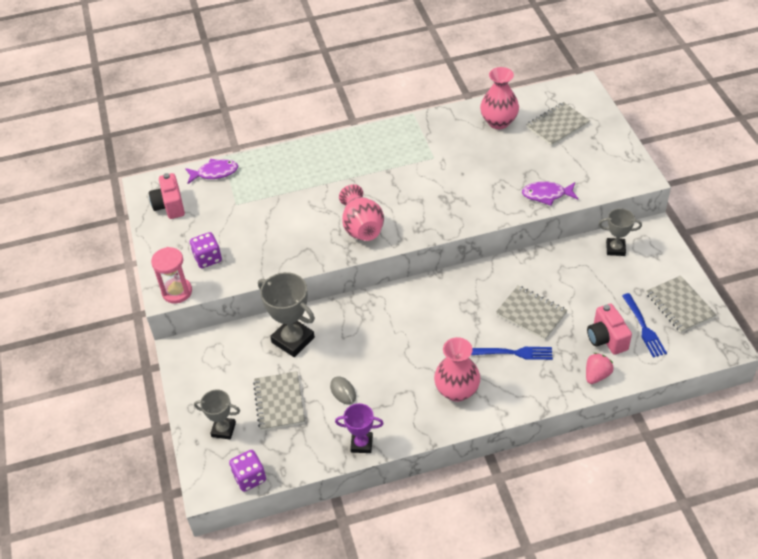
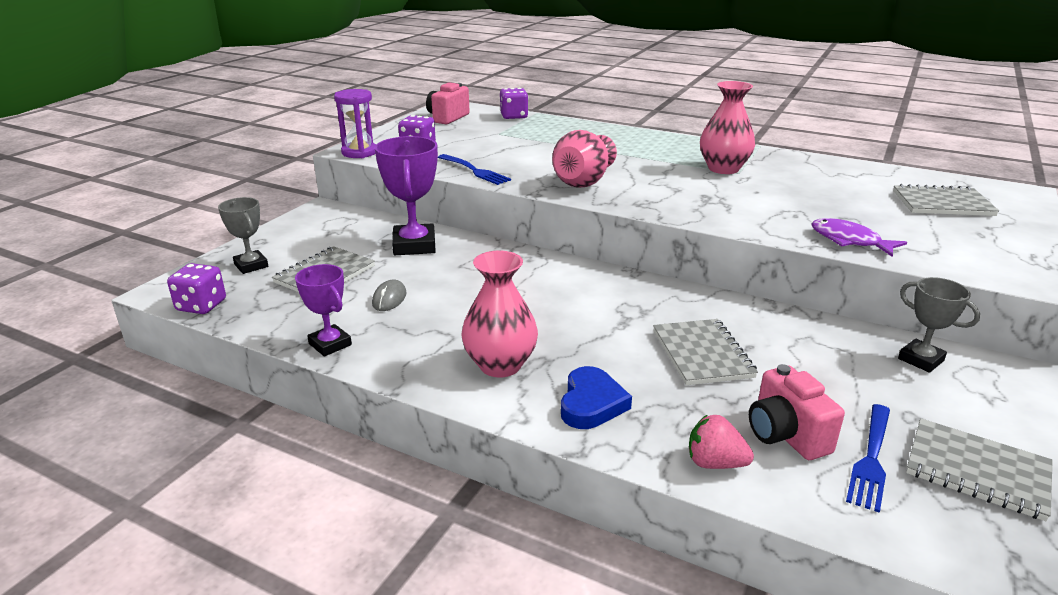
camera: 40 degrees right, 20 degrees down
pink hourglass [151,247,192,303] -> purple hourglass [334,89,376,158]
purple fish [185,159,238,184] -> purple dice [500,88,528,119]
grey trophy [258,272,315,357] -> purple trophy [375,136,438,255]
blue fork [471,347,553,360] -> blue fork moved to [438,154,511,185]
pink vase [480,67,519,129] -> pink vase moved to [700,81,755,174]
pink strawberry [586,353,614,384] -> pink strawberry turned 150 degrees counterclockwise [689,414,754,469]
pink camera [587,304,632,355] -> pink camera turned 45 degrees counterclockwise [749,364,845,460]
grey notebook [646,276,716,333] -> grey notebook turned 75 degrees counterclockwise [906,418,1053,521]
none -> blue heart [561,366,632,429]

